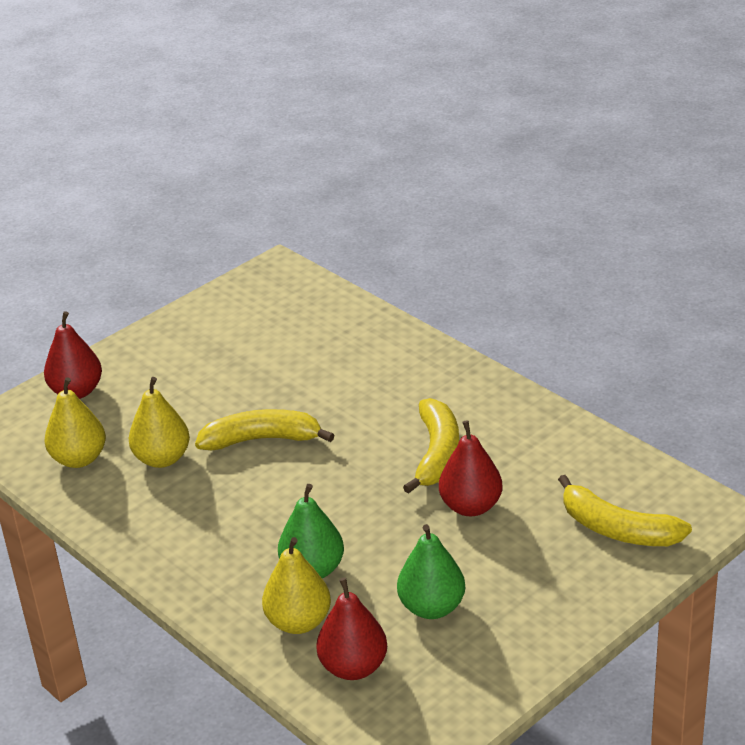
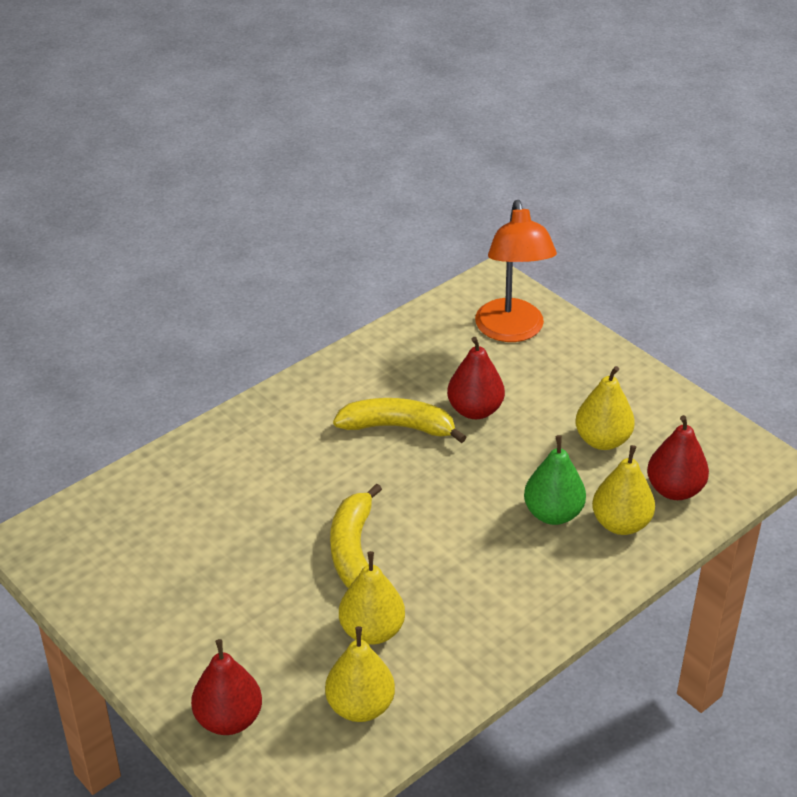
camera: 90 degrees left, 5 degrees up
green pear [397,524,465,619] -> yellow pear [576,366,635,450]
yellow banana [558,475,692,546] -> orange lamp [475,200,557,342]

